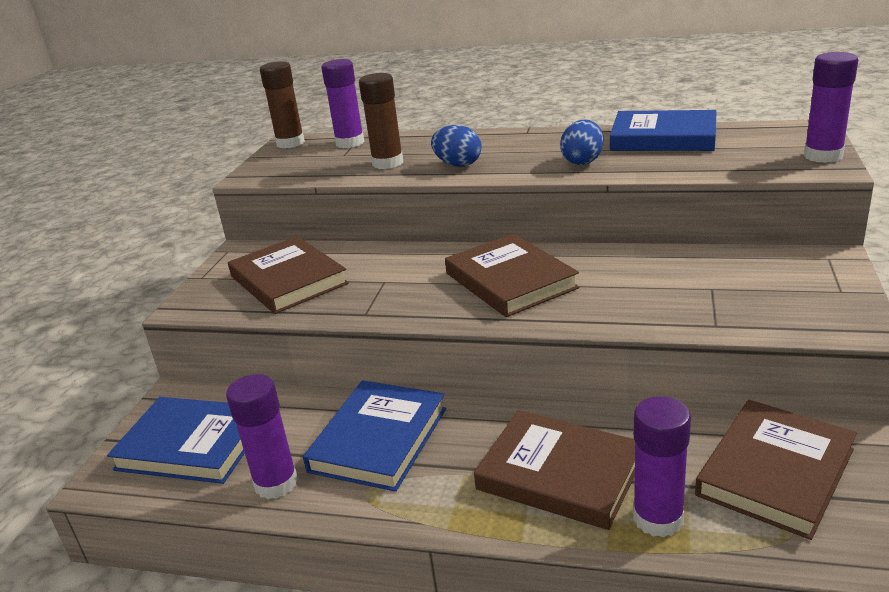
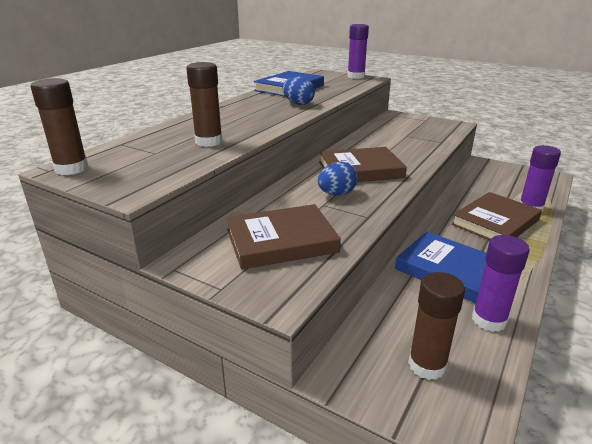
camera: 75 degrees left, 0 degrees up
blue book [107,397,245,484] -> brown glue stick [408,272,465,380]
purple glue stick [321,59,365,148] -> none
blue egg [431,125,482,167] -> blue egg moved to [318,162,358,195]
brown book [695,400,857,540] -> none

